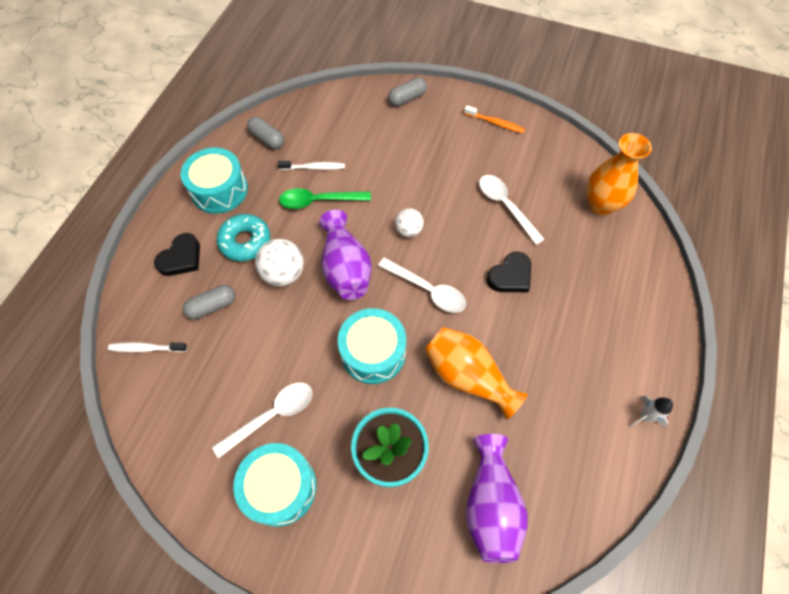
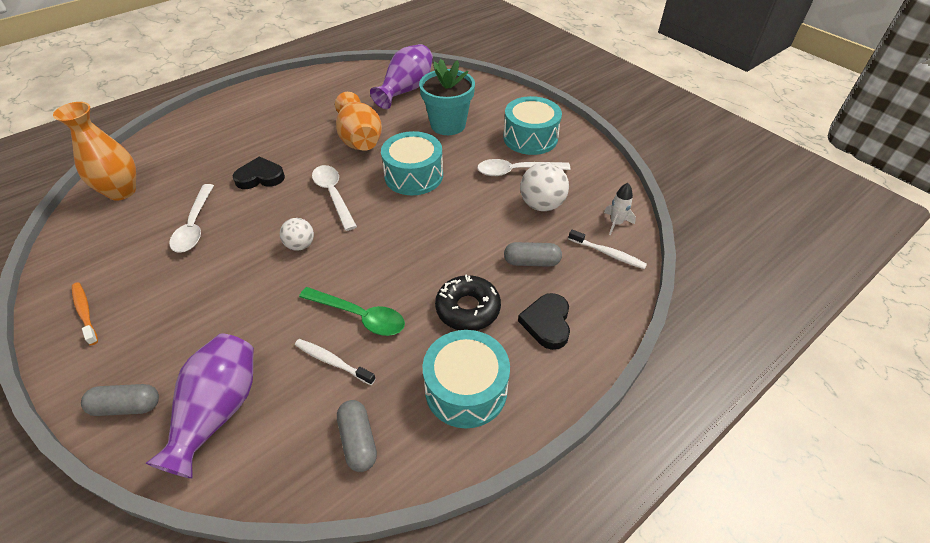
camera: 150 degrees left, 15 degrees down
black heart [154,233,200,276] -> black heart turned 60 degrees counterclockwise [518,293,570,350]
turquoise donut [217,214,270,261] -> black donut [435,275,501,331]
white ball [255,239,304,286] -> white ball moved to [520,162,569,211]
purple vase [319,210,372,300] -> purple vase moved to [146,333,254,479]
white rocket [630,396,673,427] -> white rocket moved to [604,183,636,235]

